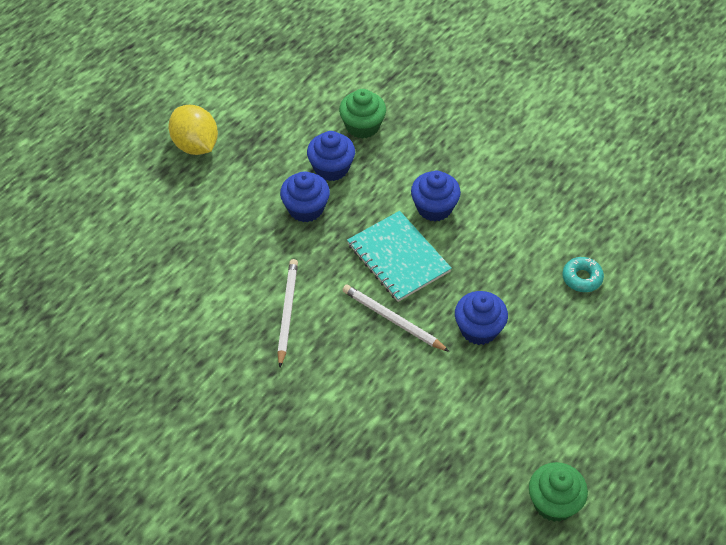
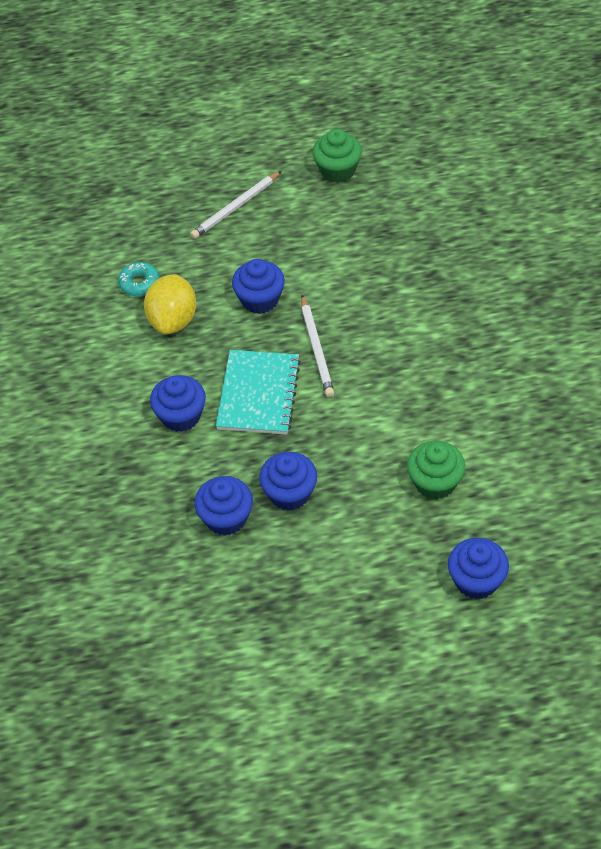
camera: 135 degrees left, 0 degrees up
yellow lemon [168,105,218,155] -> yellow lemon moved to [144,274,196,334]
white pencil [277,259,298,367] -> white pencil moved to [190,171,282,239]
green cupcake [339,89,386,139] -> green cupcake moved to [407,441,465,500]
none -> blue cupcake [448,538,509,599]

